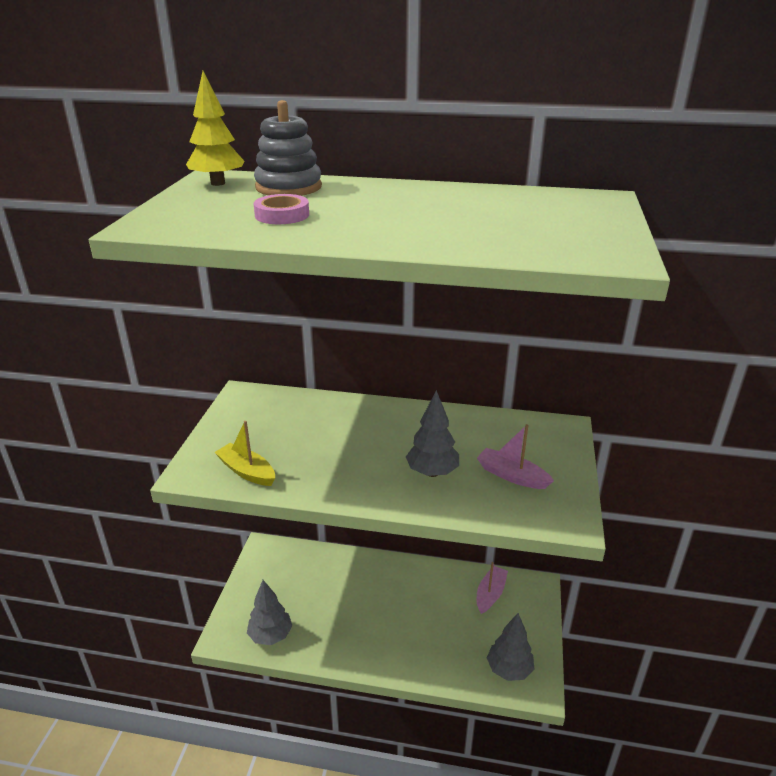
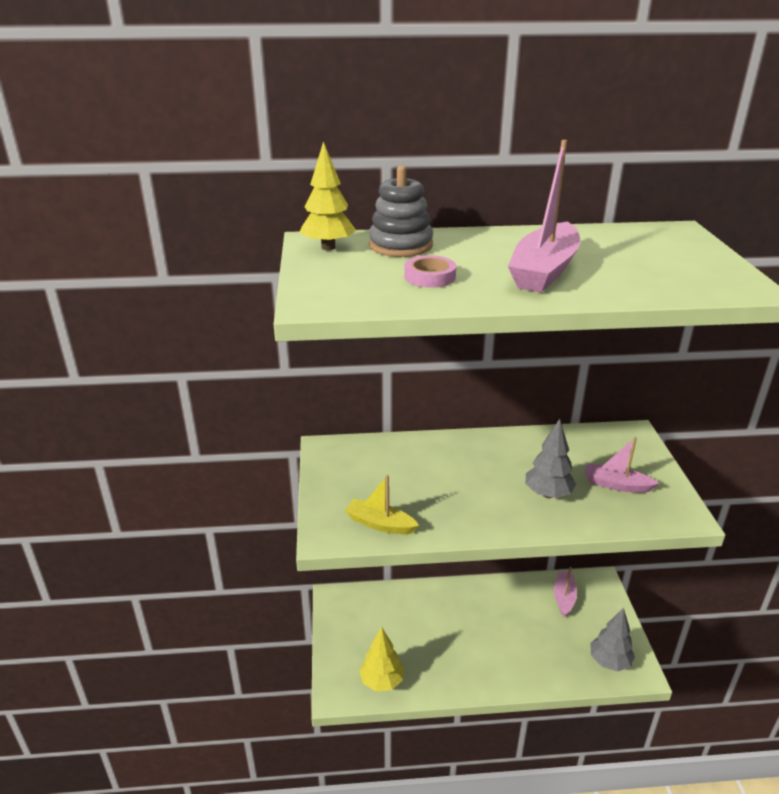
camera: 15 degrees left, 0 degrees up
grey tree [247,580,292,645] -> yellow tree [359,627,404,692]
none -> pink boat [508,140,580,293]

